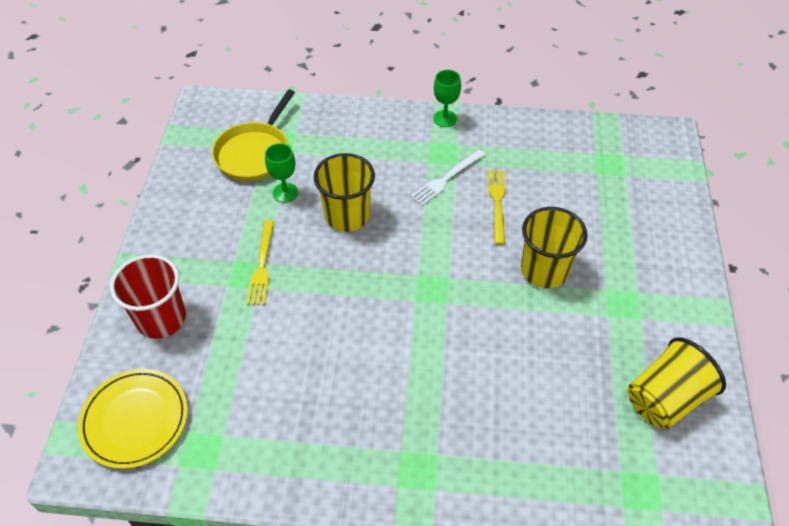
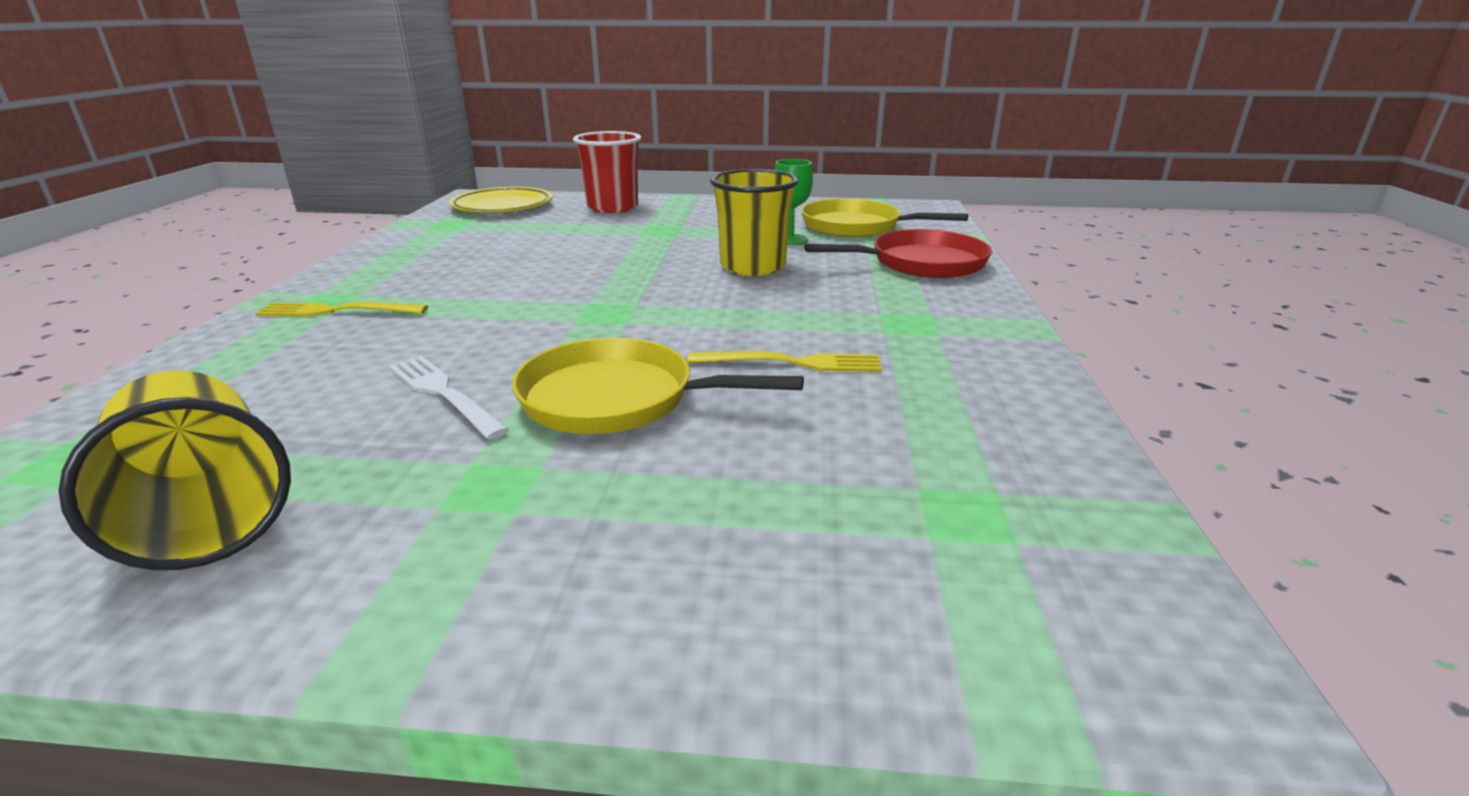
camera: 90 degrees right, 25 degrees down
yellow fork [247,220,274,305] -> yellow fork moved to [255,302,428,316]
white fork [411,150,485,206] -> white fork moved to [389,356,509,439]
green goblet [433,70,461,127] -> none
yellow cup [521,207,588,288] -> yellow pan [512,338,804,434]
none -> red pan [804,229,992,278]

